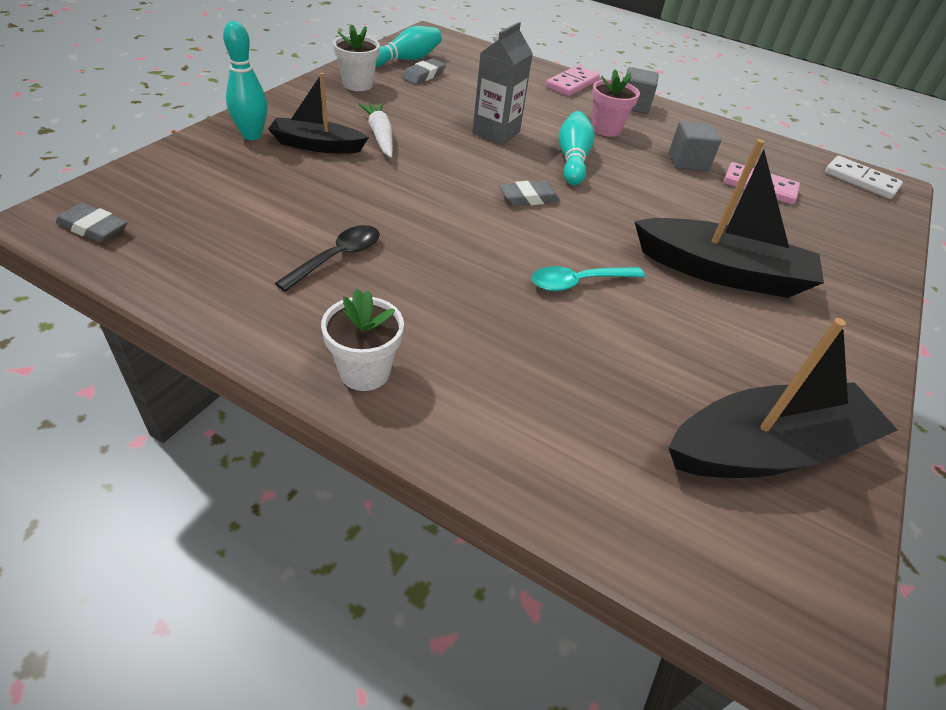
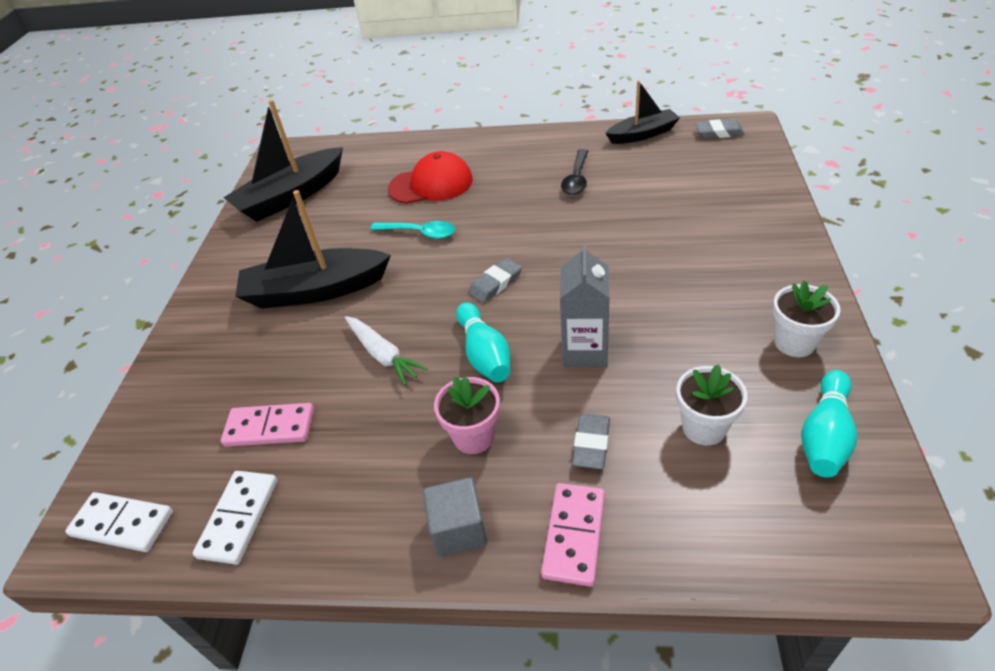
camera: 165 degrees right, 0 degrees up
turquoise bowling pin [223,21,267,140] -> none
black boat [268,73,369,153] -> black boat moved to [605,80,680,144]
white flower pot [321,289,404,391] -> white flower pot moved to [676,364,747,445]
white carrot [359,103,393,158] -> white carrot moved to [345,316,428,386]
grey eraser [402,58,446,84] -> grey eraser moved to [572,414,610,469]
turquoise spoon [531,266,645,291] -> turquoise spoon turned 60 degrees clockwise [370,221,456,239]
grey cube [669,121,721,172] -> none
none -> white domino [193,471,277,565]
none -> red cap [388,151,473,204]

